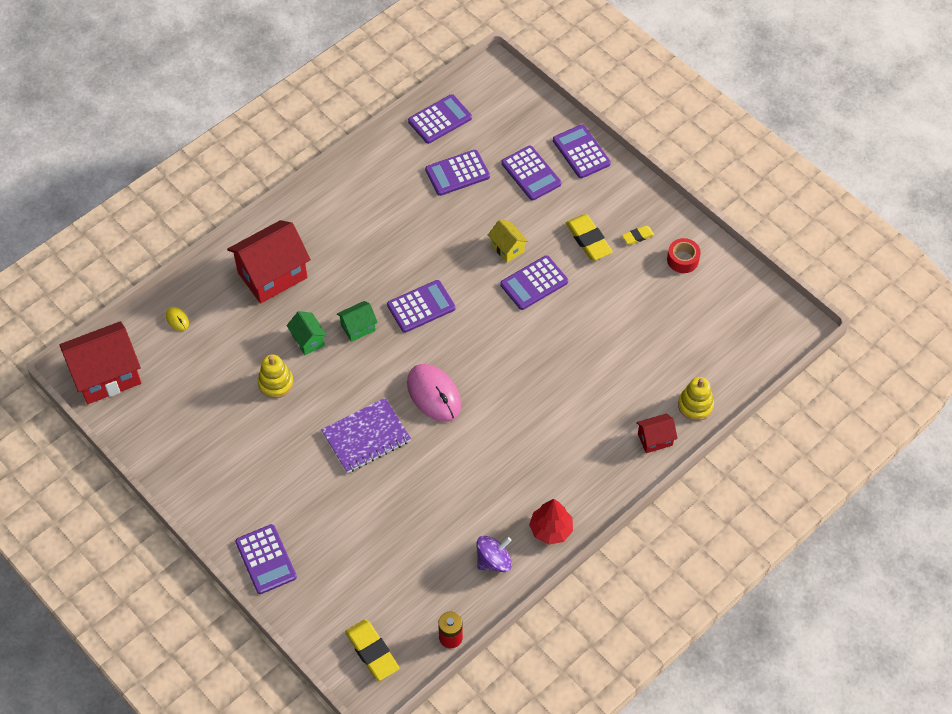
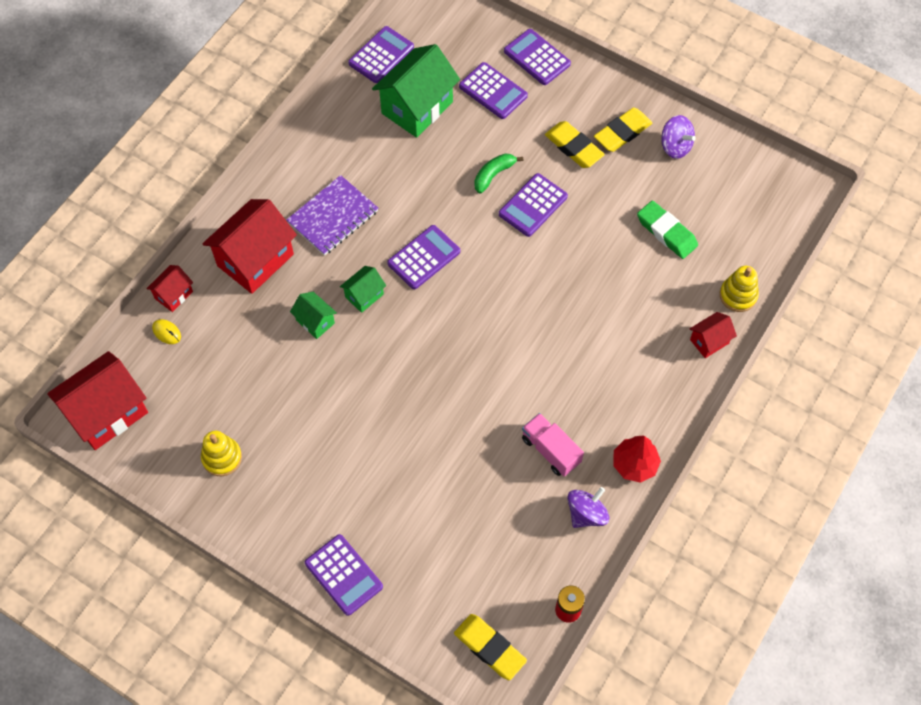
camera: 15 degrees left, 5 degrees up
yellow stacking toy [258,355,294,398] -> yellow stacking toy moved to [201,431,242,476]
purple notebook [321,398,411,473] -> purple notebook moved to [286,175,378,256]
pink mouse [407,364,461,422] -> none
purple calculator [425,150,490,196] -> green house [372,44,460,138]
yellow house [488,220,528,262] -> green banana [474,153,524,194]
yellow eraser [622,226,654,245] -> yellow eraser [594,108,652,152], size x1.85
red tape [667,238,701,273] -> purple spinning top [661,115,696,159]
none -> red house [146,265,193,312]
none -> pink truck [522,413,584,477]
none -> green eraser [637,201,698,259]

